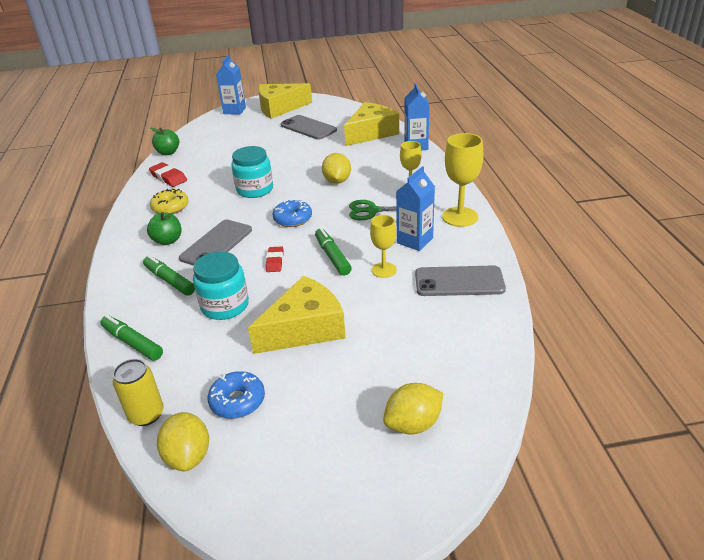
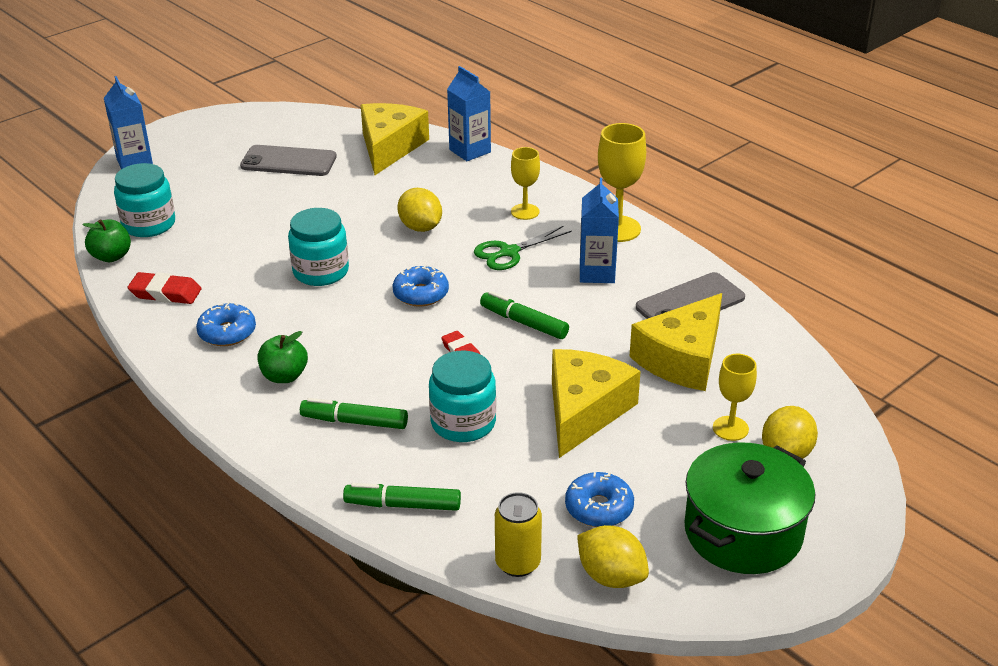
camera: 35 degrees left, 0 degrees up
yellow donut [150,189,189,214] -> blue donut [196,302,256,346]
grey phone [179,220,252,266] -> none
yellow cheese [258,83,312,119] -> yellow cheese moved to [629,293,722,391]
yellow goblet [370,215,397,278] -> yellow goblet moved to [713,354,757,441]
none -> turquoise jar [114,163,175,237]
none -> green pot [684,442,815,574]

